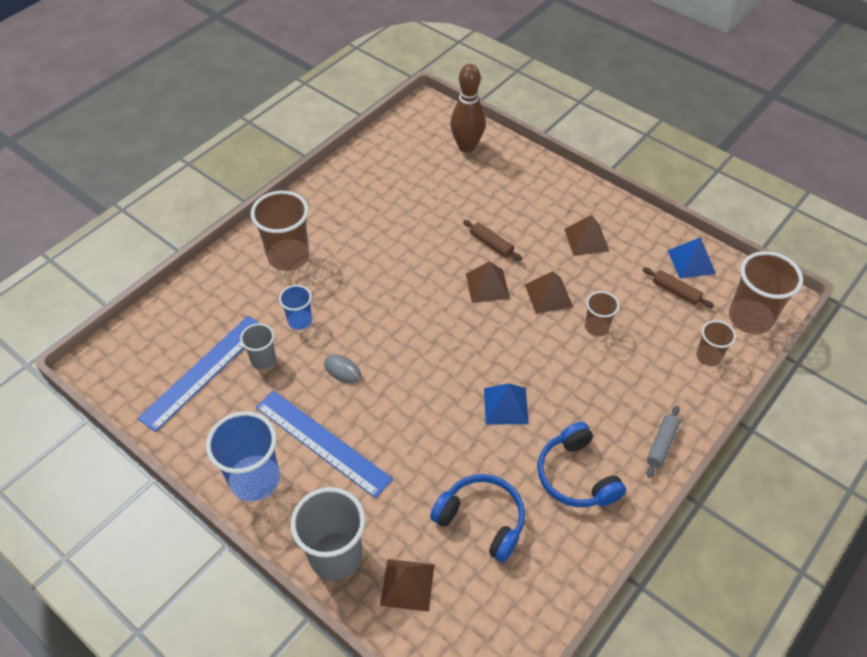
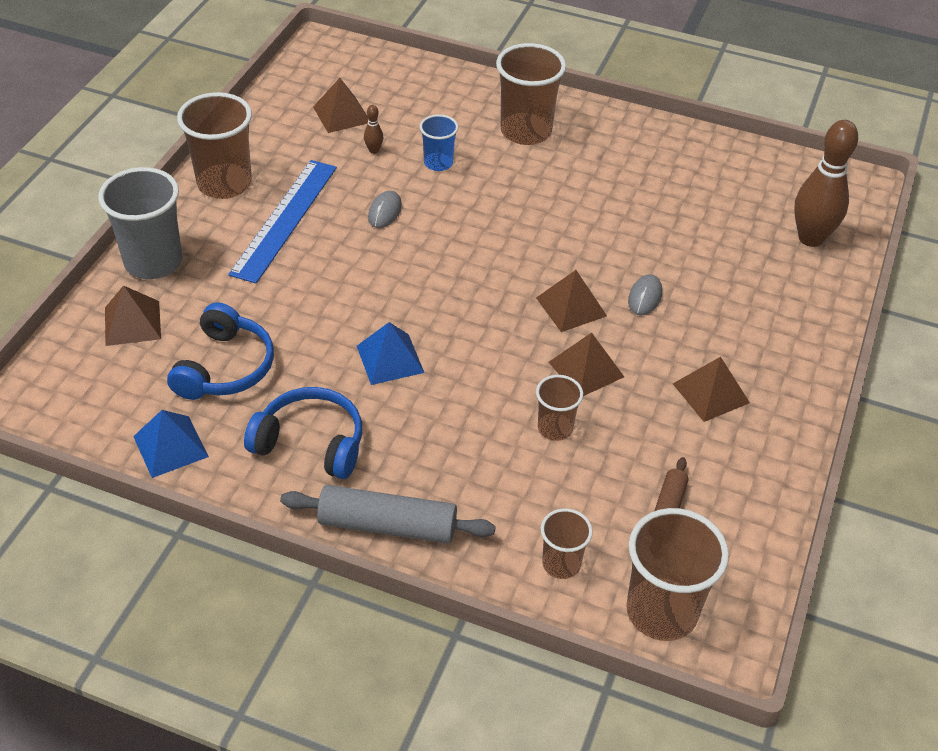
camera: 70 degrees right, 5 degrees down
blue ruler [137,316,259,432] -> brown pyramid [313,78,368,133]
blue cup [206,411,280,501] -> brown cup [177,92,252,199]
grey cup [240,323,276,369] -> brown bowling pin [364,105,383,154]
brown rolling pin [463,220,522,261] -> grey mouse [628,274,662,315]
blue headphones [537,422,626,507] -> blue headphones turned 60 degrees clockwise [244,387,362,479]
grey rolling pin [647,406,680,478] -> grey rolling pin [280,485,496,544], size x1.72
blue pyramid [668,237,716,279] -> blue pyramid moved to [133,410,209,478]

